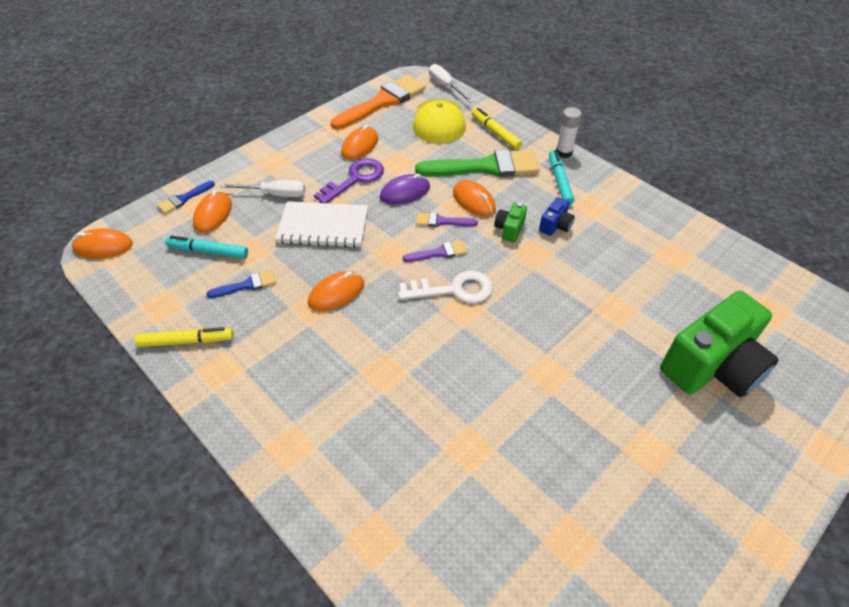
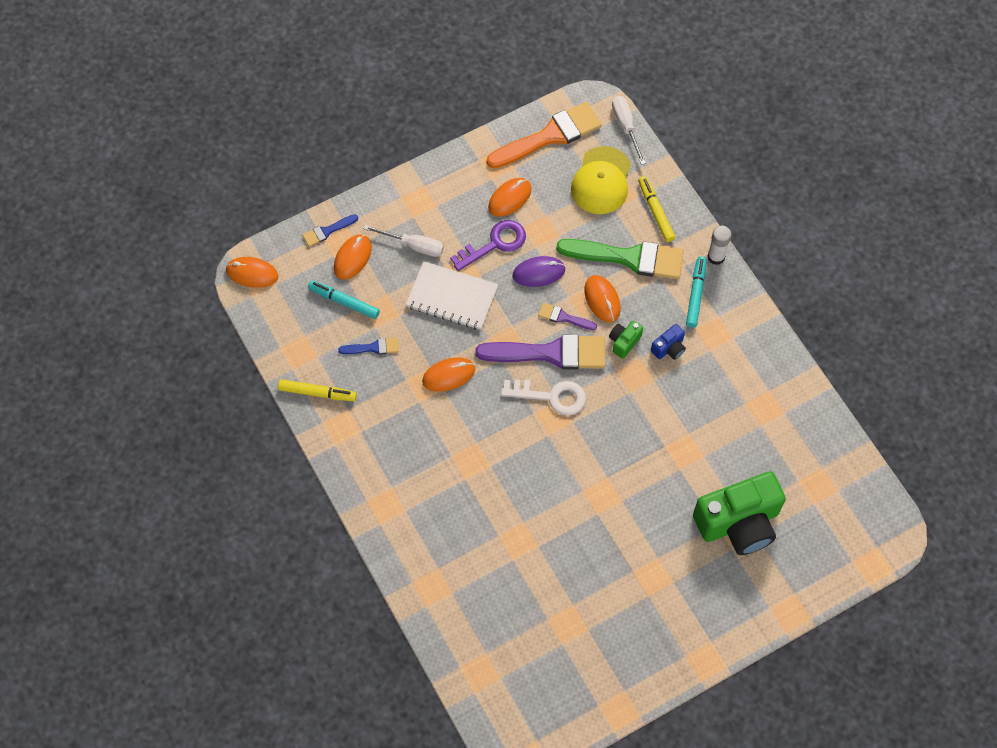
camera: 15 degrees right, 15 degrees up
purple brush [403,240,468,262] -> purple brush [475,334,605,369], size x2.14

